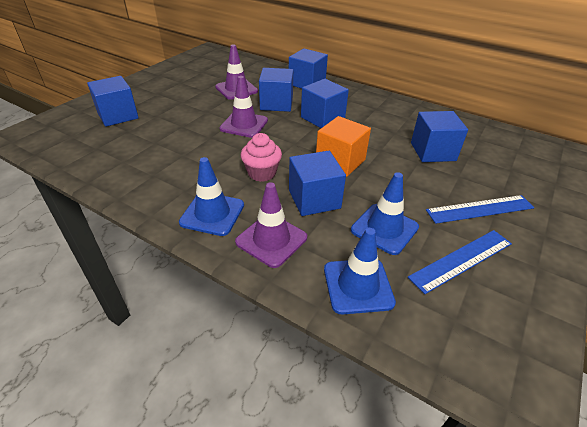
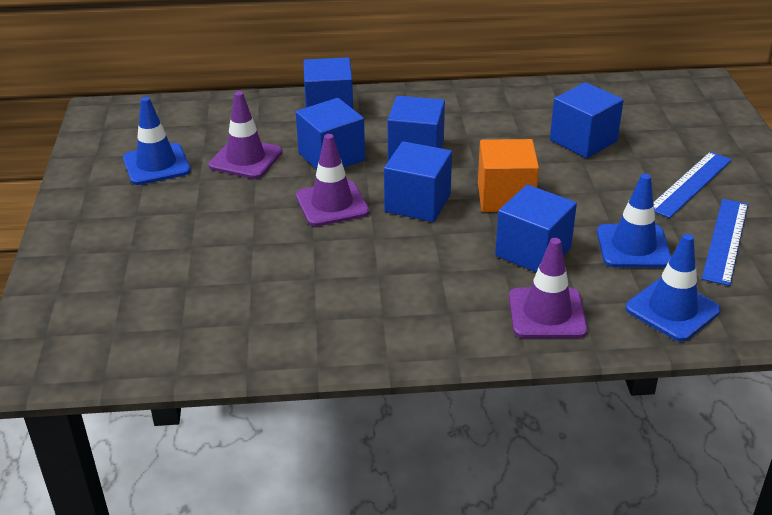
camera: 35 degrees left, 5 degrees down
blue cube [87,76,139,127] -> blue cube moved to [384,141,452,222]
blue traffic cone [179,157,244,236] -> blue traffic cone moved to [123,97,191,185]
pink cupcake [241,133,282,182] -> none

